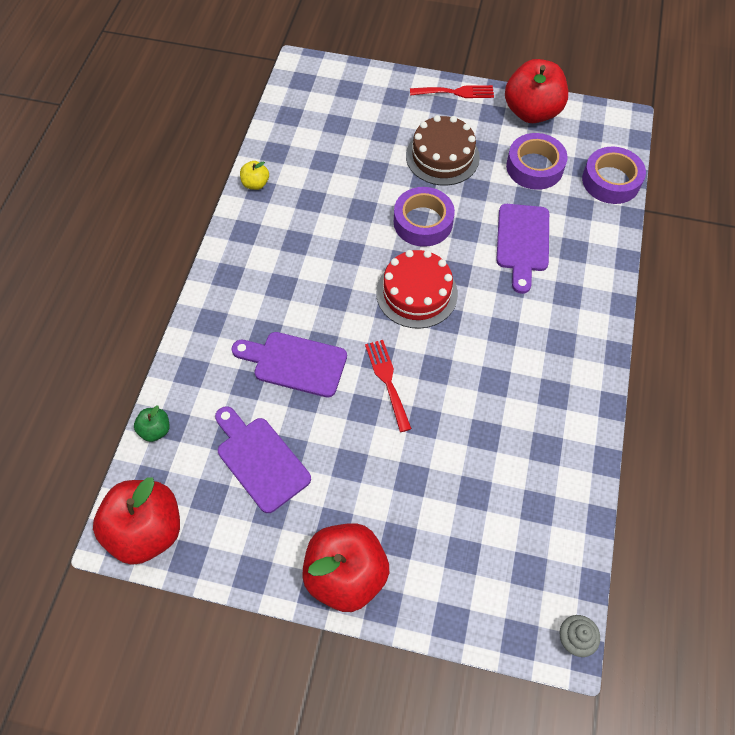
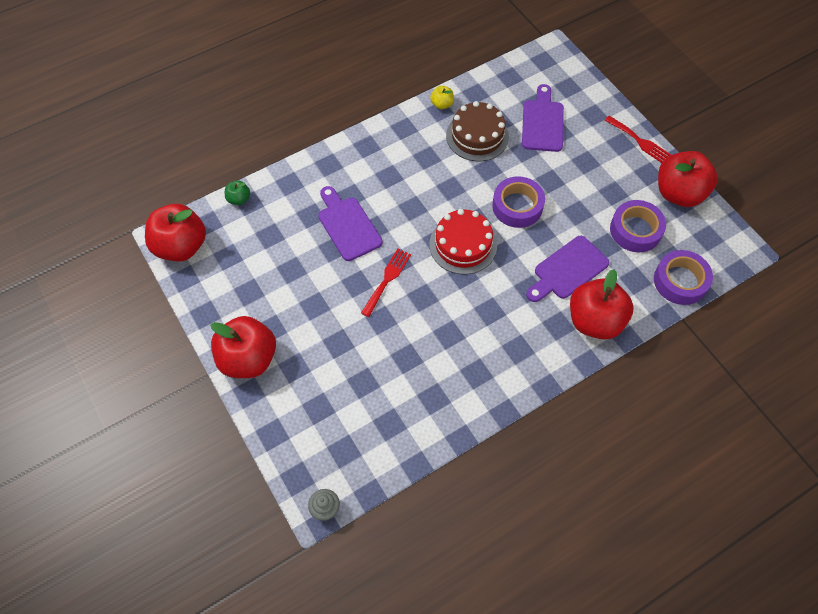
camera: 45 degrees right, 0 degrees up
purple cutting board [215,406,311,513] -> purple cutting board moved to [522,84,564,152]
brown cake [406,115,480,185] -> brown cake moved to [446,101,509,161]
none -> red apple [570,269,634,340]

